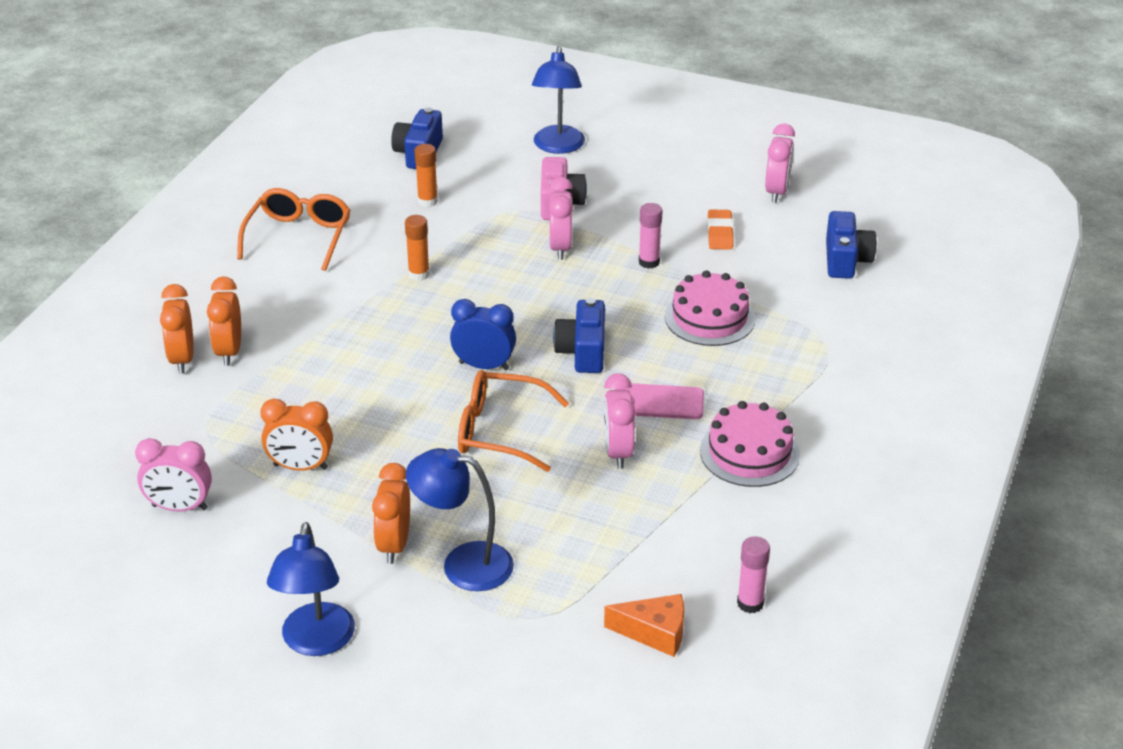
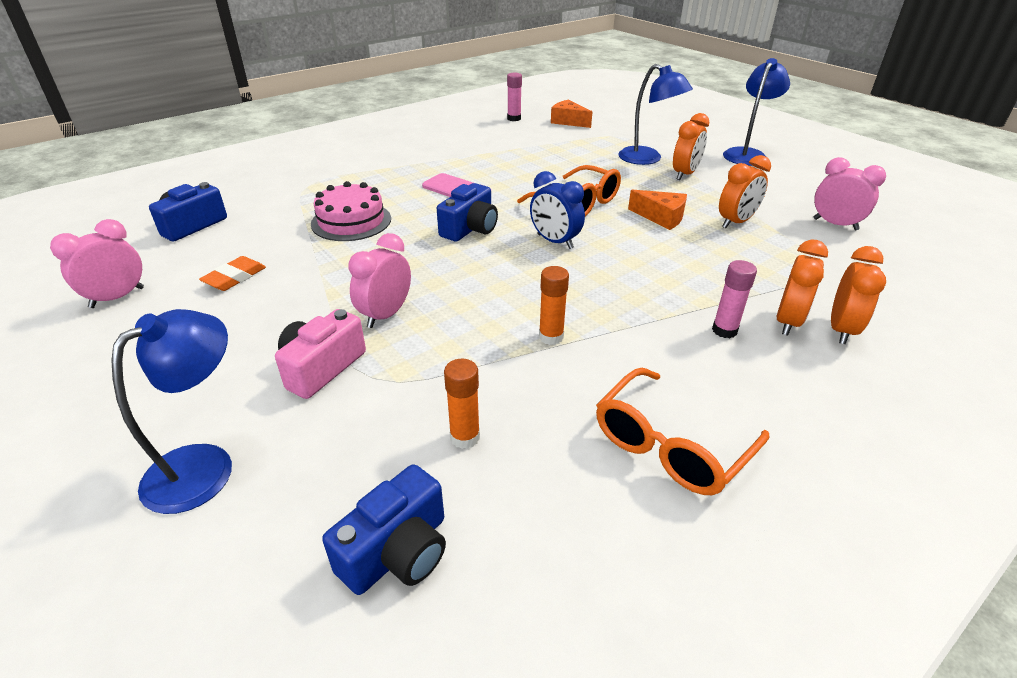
camera: 150 degrees left, 0 degrees up
orange clock [260,399,333,471] -> orange clock turned 105 degrees clockwise [719,155,771,228]
pink clock [604,373,636,469] -> none
pink glue stick [639,203,662,269] -> pink glue stick moved to [712,260,757,338]
pink cake [700,401,800,487] -> none
none -> orange cheese [628,190,687,230]

